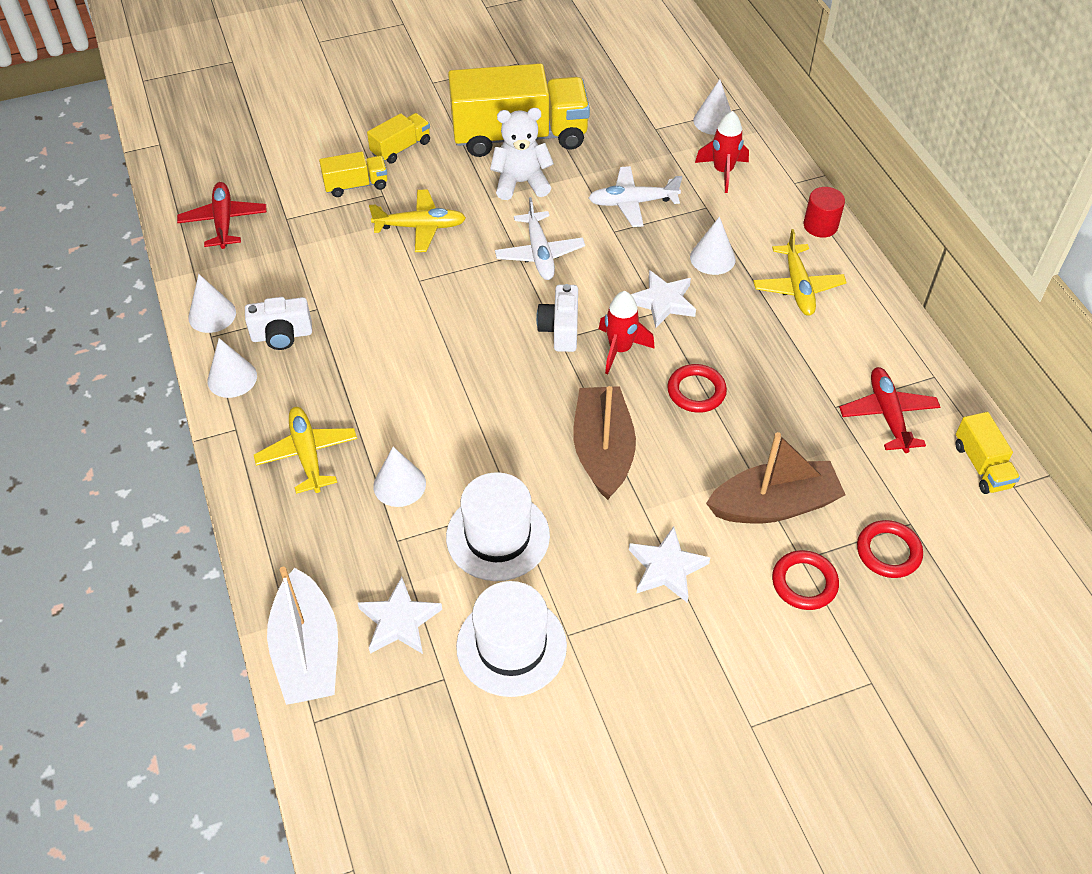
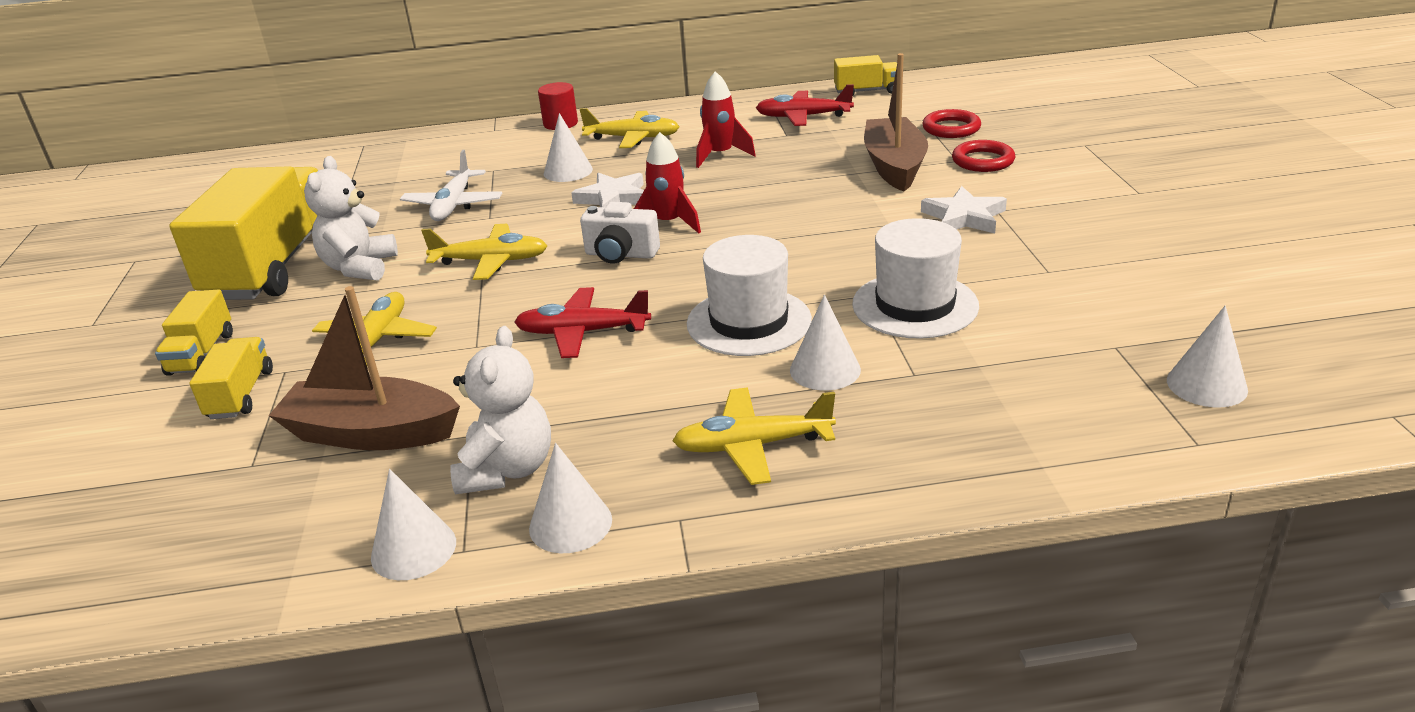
camera: 75 degrees left, 20 degrees down
red plane [177,182,267,249] -> red plane moved to [514,287,651,358]
white camera [245,297,312,350] -> white teddy bear [450,326,551,494]
white boat [267,567,338,705] -> none
white star [358,577,442,654] -> none
yellow truck [367,113,430,164] -> yellow truck turned 150 degrees counterclockwise [155,290,233,376]
white hat [456,581,567,697] -> white hat moved to [687,235,812,356]
white plane [495,197,585,280] -> yellow plane [421,223,547,280]
brown boat [573,386,636,500] -> brown boat moved to [269,286,460,450]
red ring [667,364,727,413] -> none
white cone [693,79,731,135] -> white cone moved to [1167,306,1248,407]
red rocket [695,111,749,193] -> red rocket moved to [696,71,756,168]

